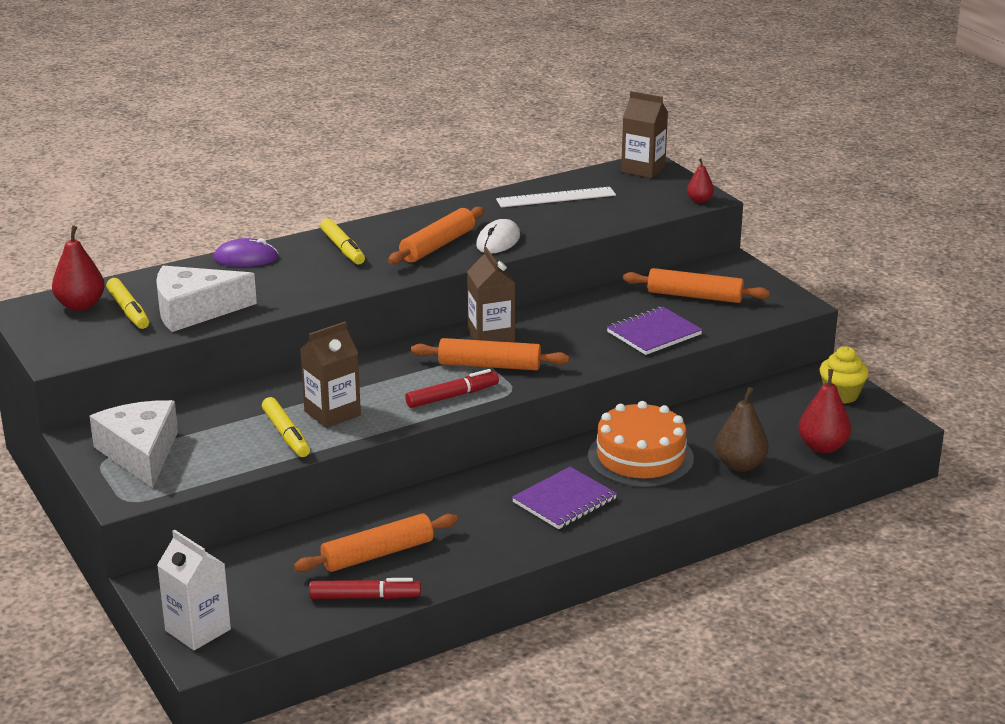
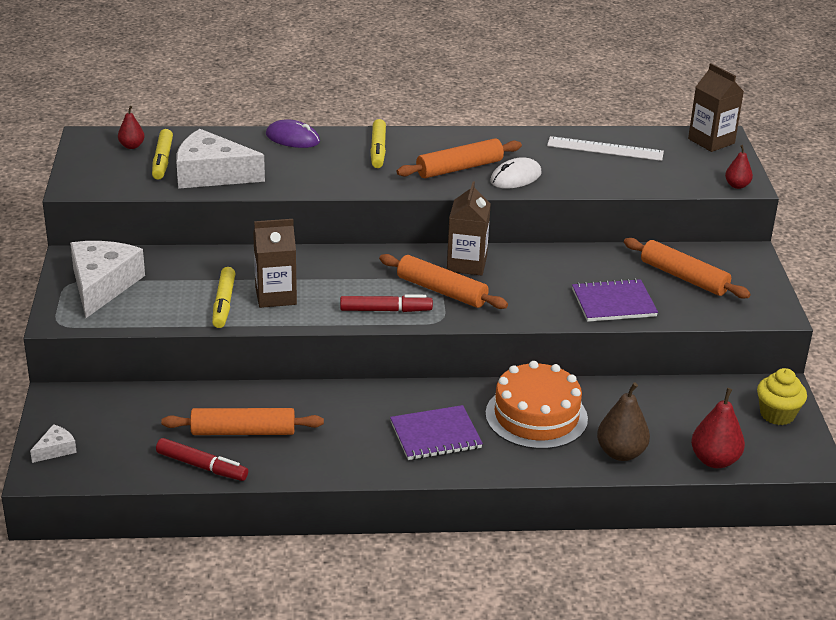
camera: 25 degrees right, 5 degrees up
red pear [52,225,105,311] -> red pear [118,106,145,149], size x0.59
white carton [157,530,231,650] -> white cheese [30,424,77,463]

